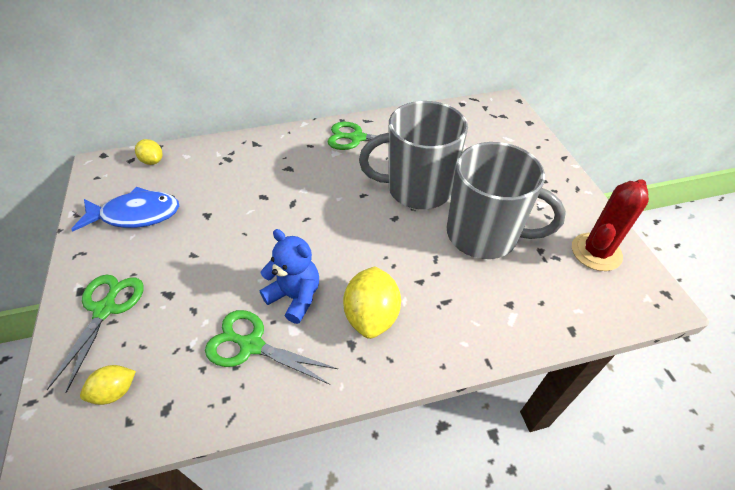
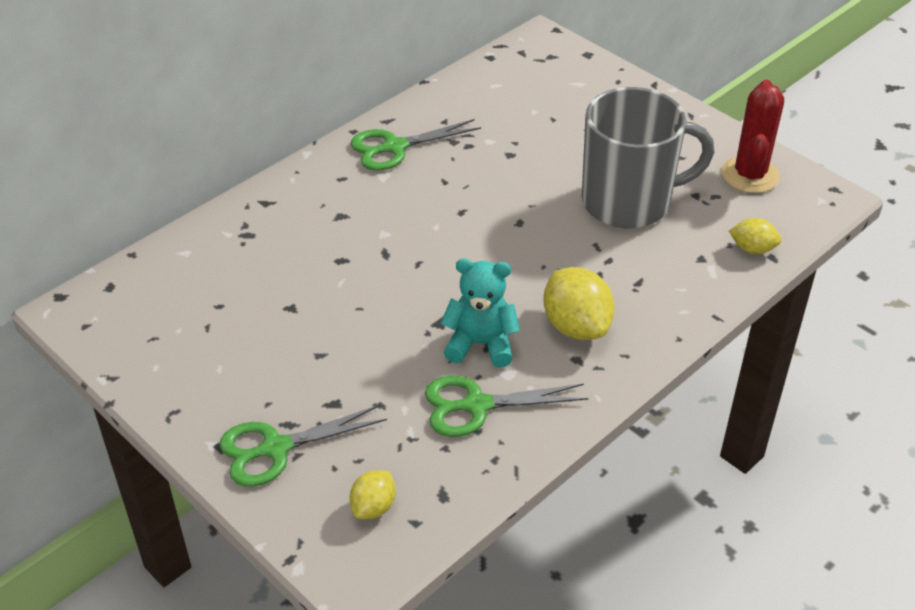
camera: 30 degrees left, 5 degrees down
green scissors [47,275,144,393] -> green scissors turned 90 degrees counterclockwise [220,405,387,487]
blue fish [71,187,179,232] -> none
yellow lemon [135,139,162,165] -> yellow lemon moved to [729,218,782,254]
blue teddy bear [260,229,319,324] -> turquoise teddy bear [440,258,520,368]
grey mug [359,101,468,209] -> none

